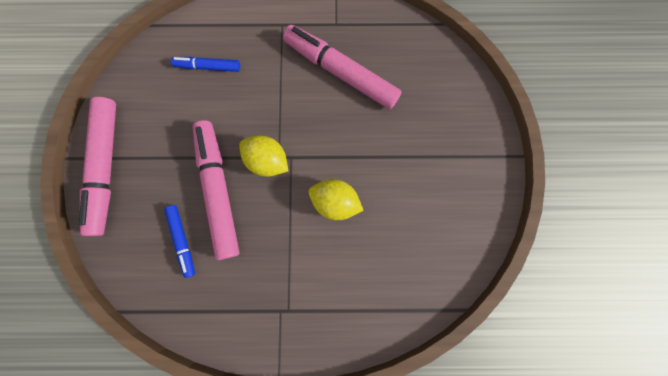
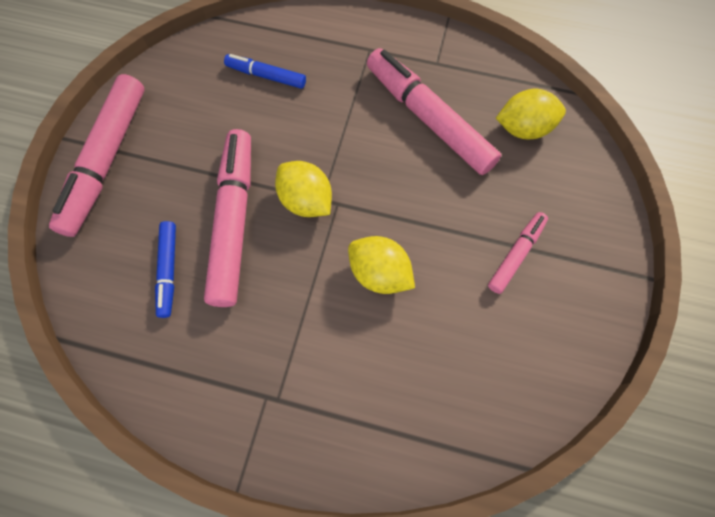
camera: 15 degrees right, 10 degrees down
none -> pink marker [488,212,548,294]
none -> yellow lemon [496,89,566,139]

